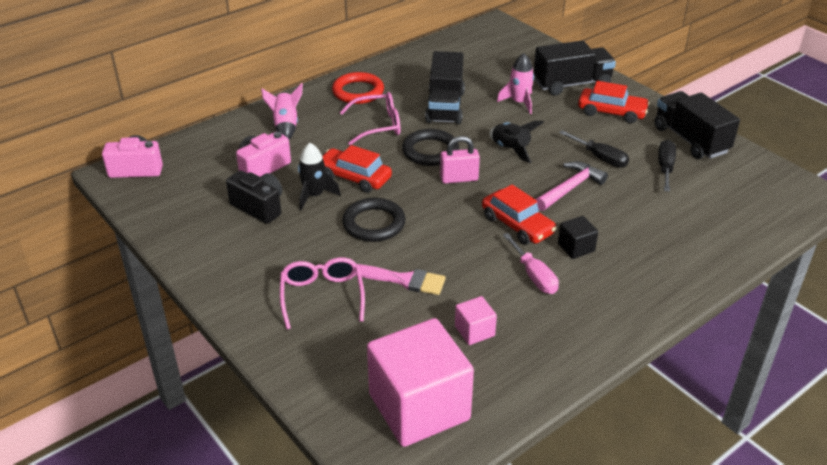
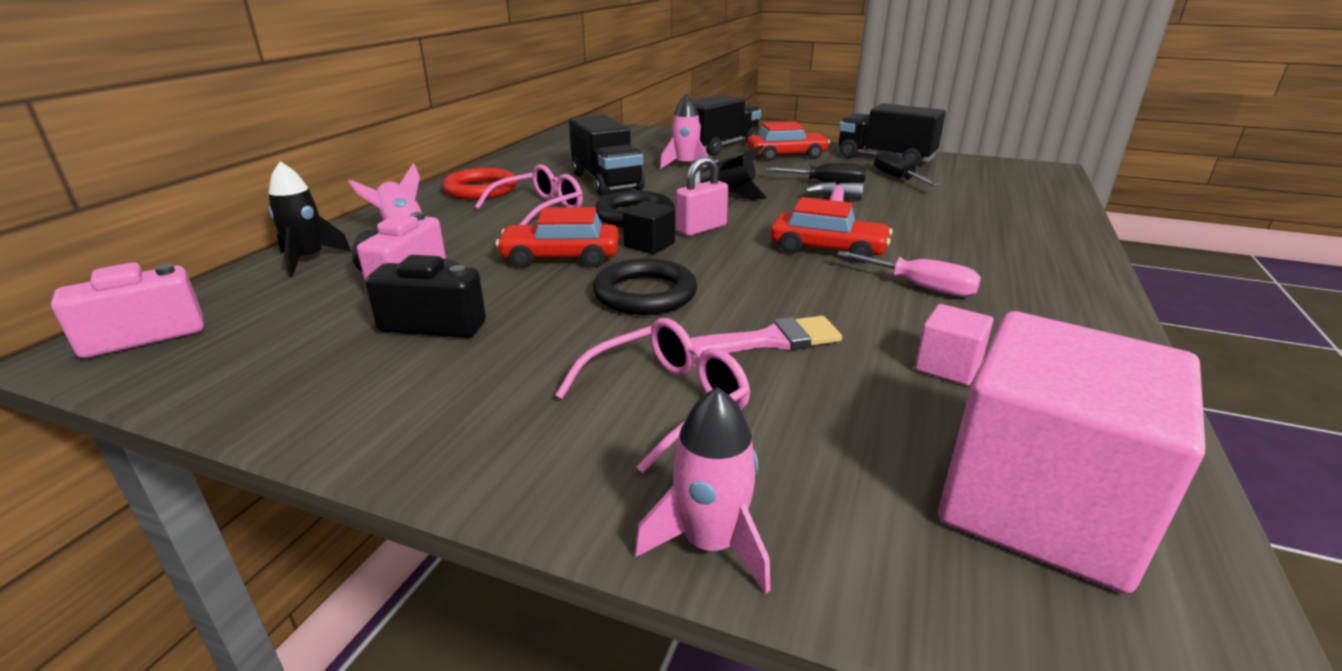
camera: 30 degrees left, 10 degrees down
pink glasses [280,257,365,330] -> pink glasses turned 90 degrees clockwise [555,318,750,473]
black rocket [298,143,341,210] -> black rocket moved to [268,161,351,277]
black cube [558,216,598,259] -> black cube moved to [623,201,675,254]
none -> pink rocket [635,387,771,594]

